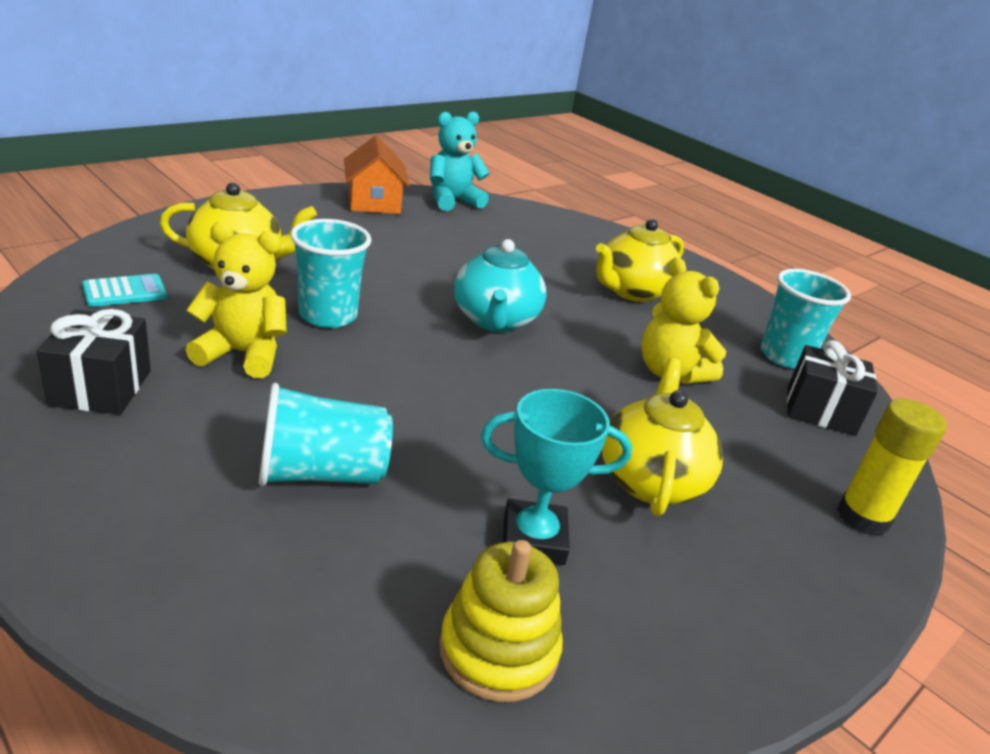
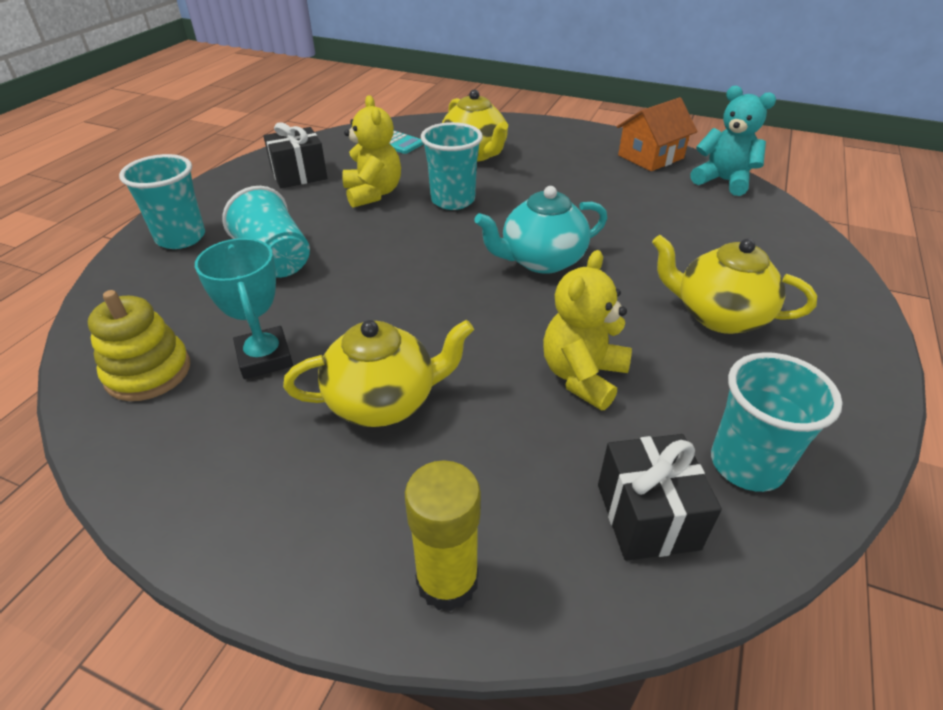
camera: 70 degrees right, 10 degrees up
none -> turquoise cup [119,154,205,249]

